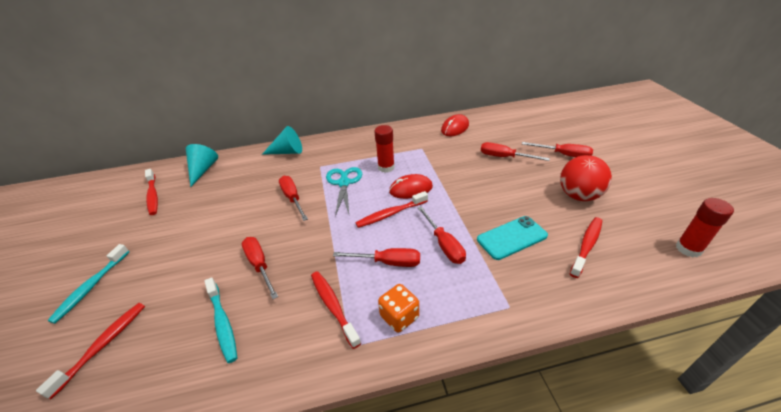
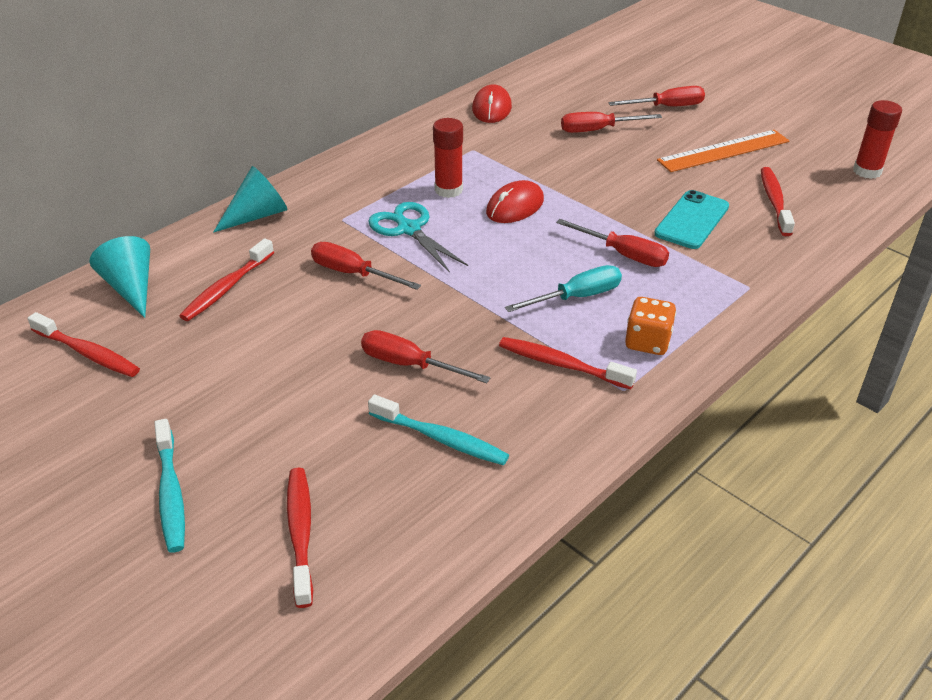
camera: 35 degrees left, 0 degrees up
red screwdriver [333,248,420,267] -> turquoise screwdriver [505,265,622,312]
red toothbrush [355,191,428,228] -> red toothbrush moved to [180,238,274,321]
red ball [560,155,612,201] -> orange ruler [657,130,789,172]

